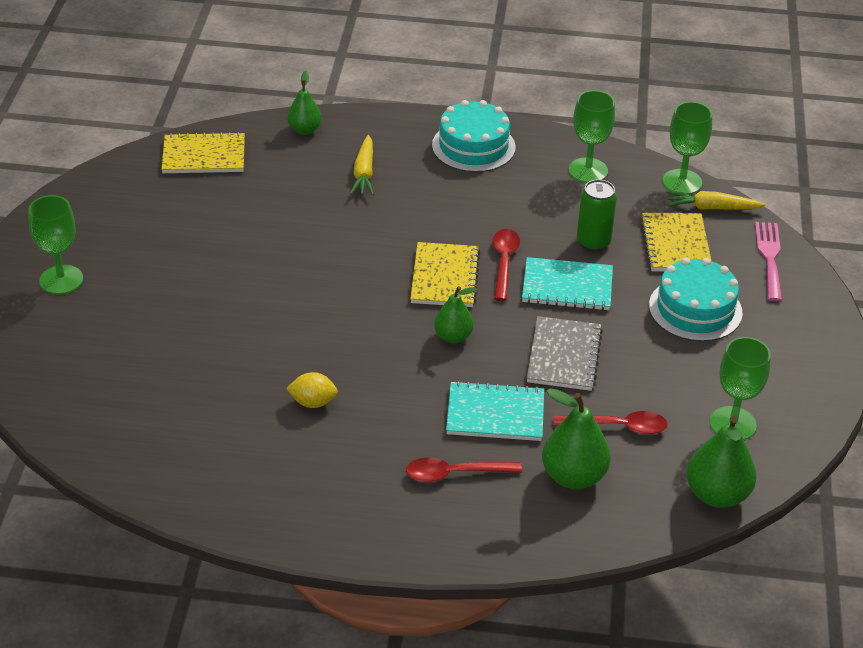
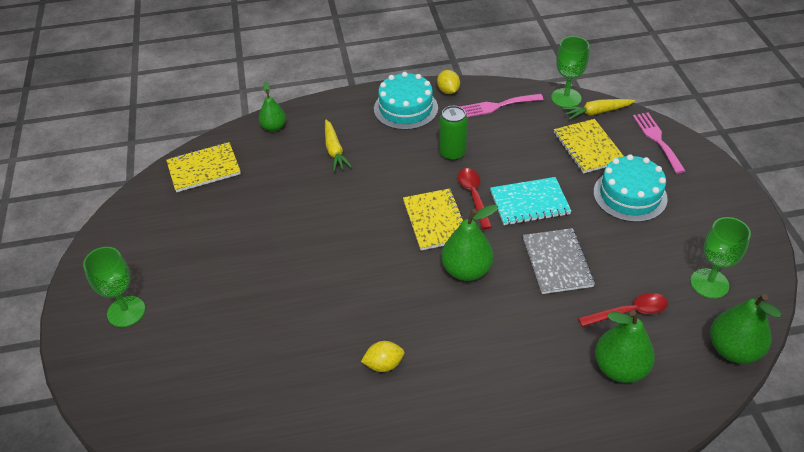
camera: 15 degrees left, 5 degrees up
red spoon [406,457,522,482] -> none
green pear [434,286,477,343] -> green pear [441,205,498,281], size x1.59
turquoise notebook [446,381,544,441] -> none
green goblet [569,90,615,183] -> pink fork [460,94,544,117]
green can [577,179,617,252] -> green can moved to [439,106,468,161]
none -> yellow lemon [437,70,460,94]

